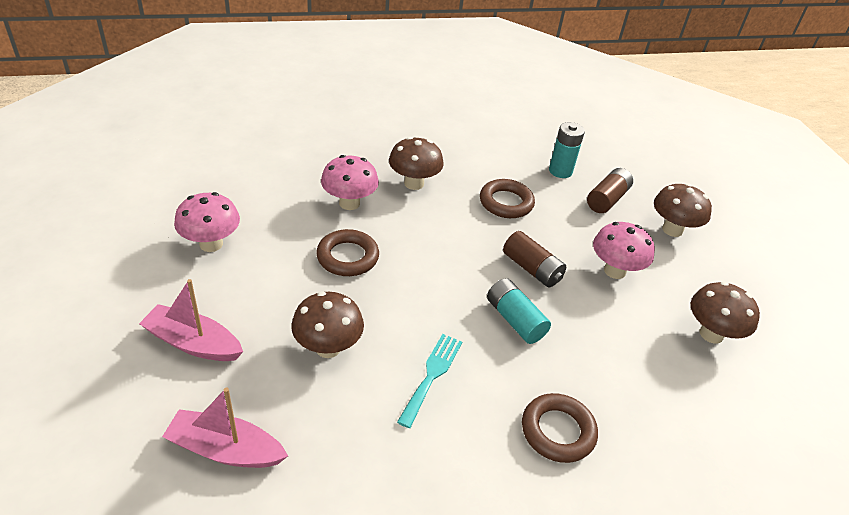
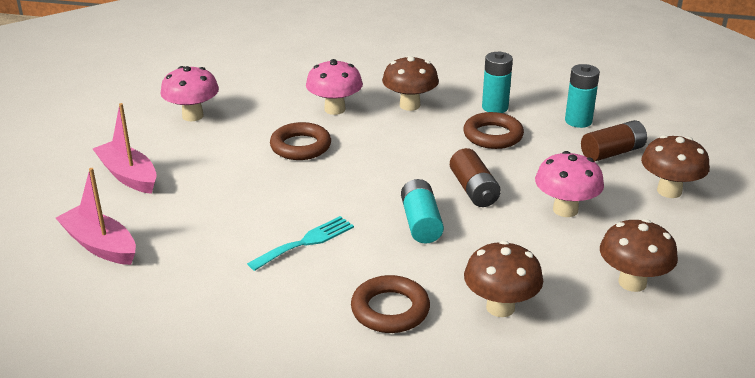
camera: 30 degrees right, 10 degrees down
brown mushroom [291,292,364,358] -> brown mushroom moved to [464,241,543,317]
none -> turquoise battery [482,52,513,113]

